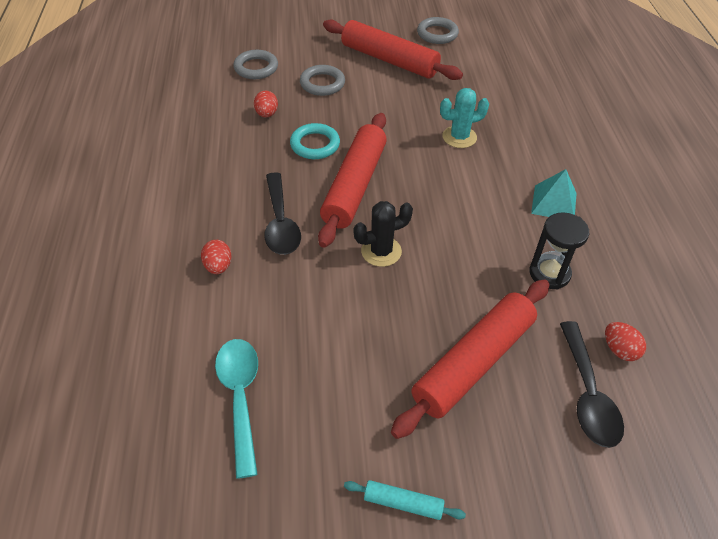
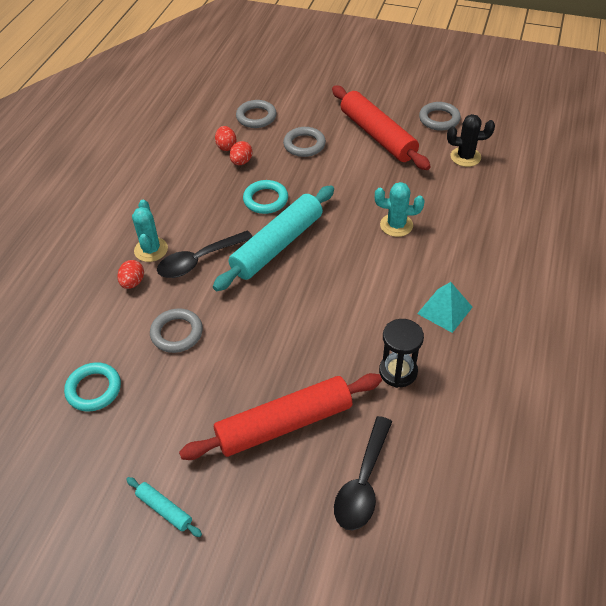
camera: 25 degrees right, 0 degrees up
turquoise spoon [215,339,258,479] -> turquoise ring [64,362,121,412]
black spoon [264,172,301,255] -> black spoon turned 45 degrees clockwise [157,230,253,278]
red rolling pin [318,113,387,248] -> turquoise rolling pin [213,185,334,291]
black cactus [354,201,413,267] -> black cactus moved to [447,114,495,167]
red egg [605,322,646,361] -> red egg moved to [215,126,236,151]
none -> turquoise cactus [132,200,168,262]
none -> grey ring [150,308,203,353]

